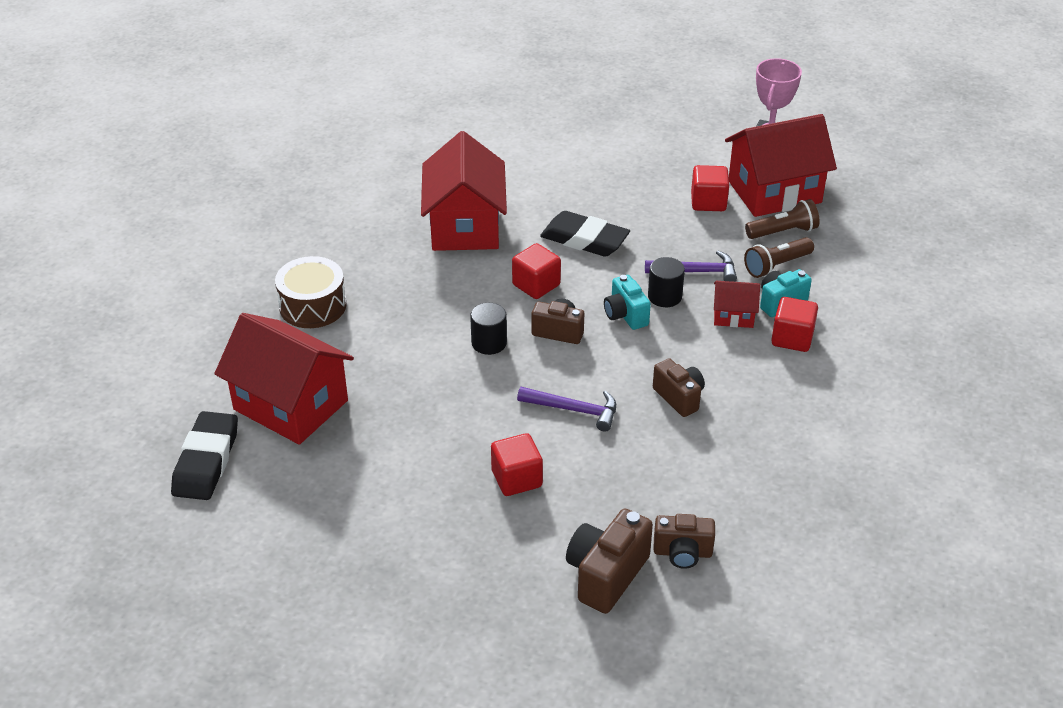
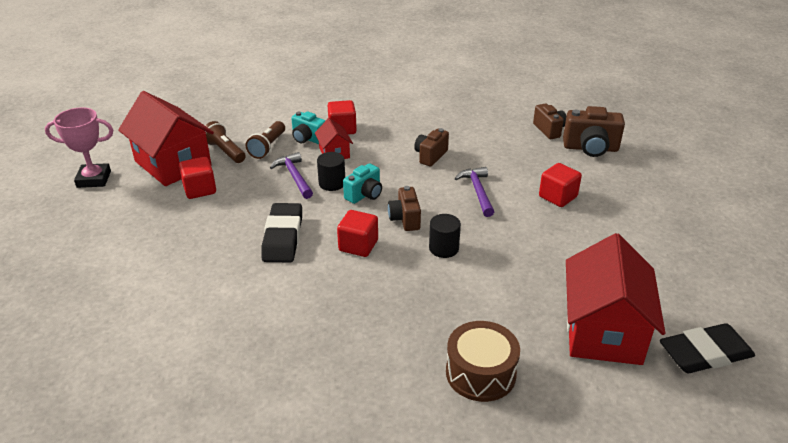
camera: 115 degrees left, 5 degrees down
red house [421,131,507,251] -> none
brown flashlight [744,237,814,278] -> brown flashlight turned 75 degrees clockwise [246,121,285,159]

